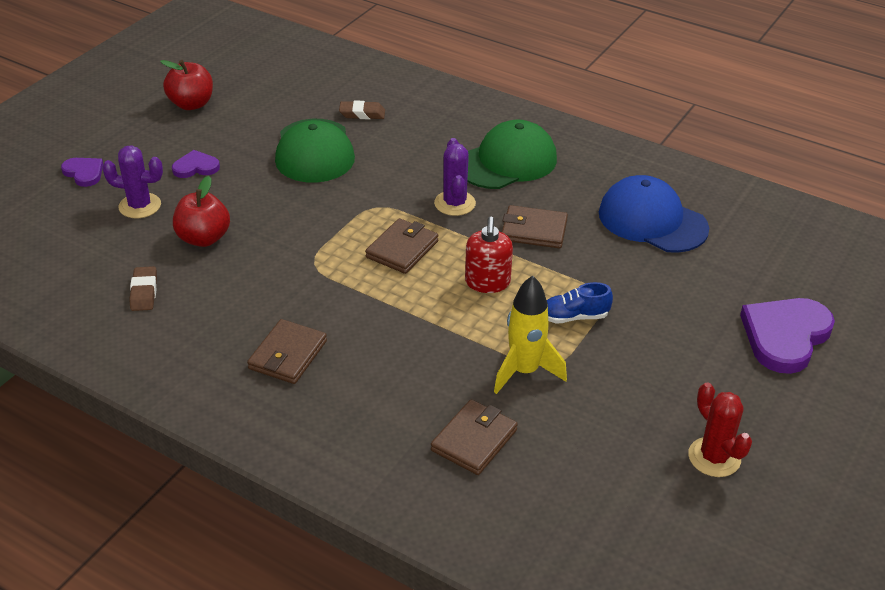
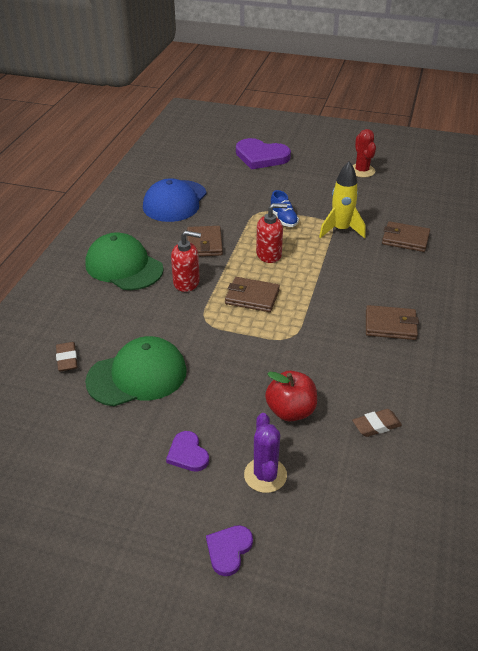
camera: 105 degrees left, 0 degrees up
red apple [160,60,213,110] -> none
purple cactus [434,138,476,216] -> red soap dispenser [171,231,201,292]
red cactus [688,382,752,477] -> red cactus turned 60 degrees counterclockwise [352,129,376,178]

